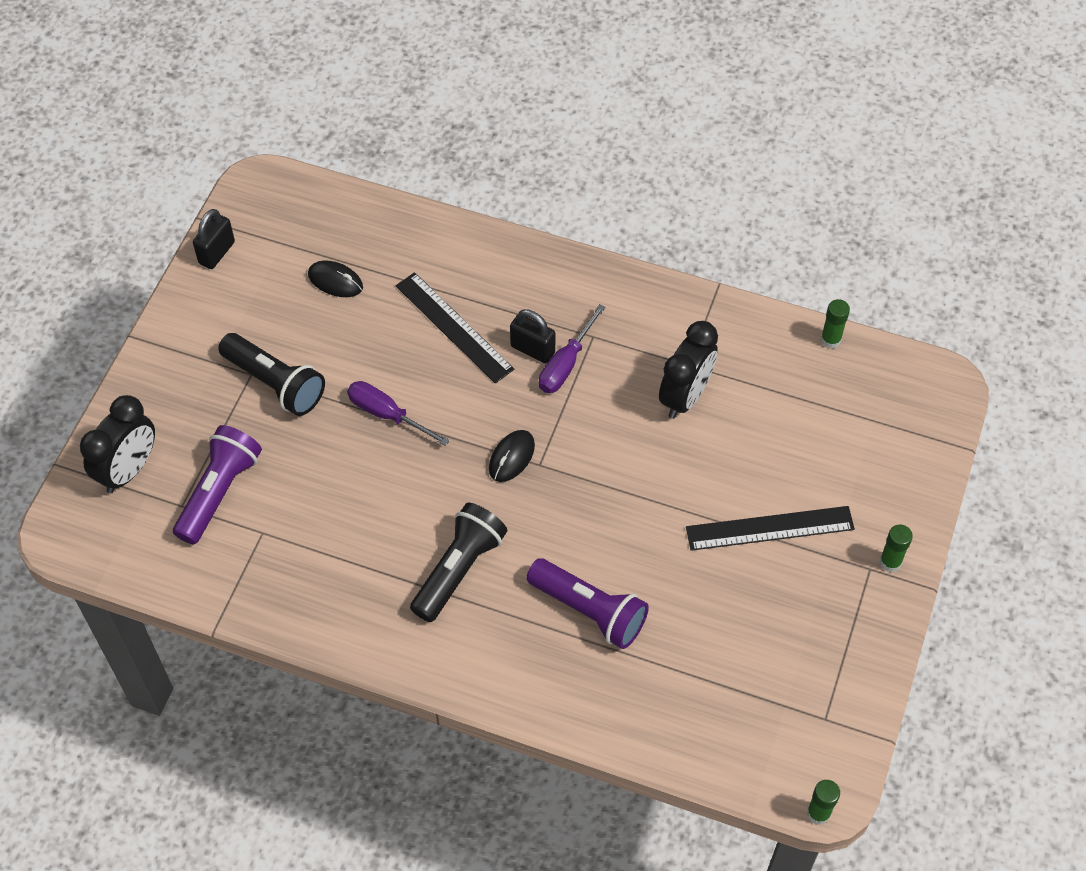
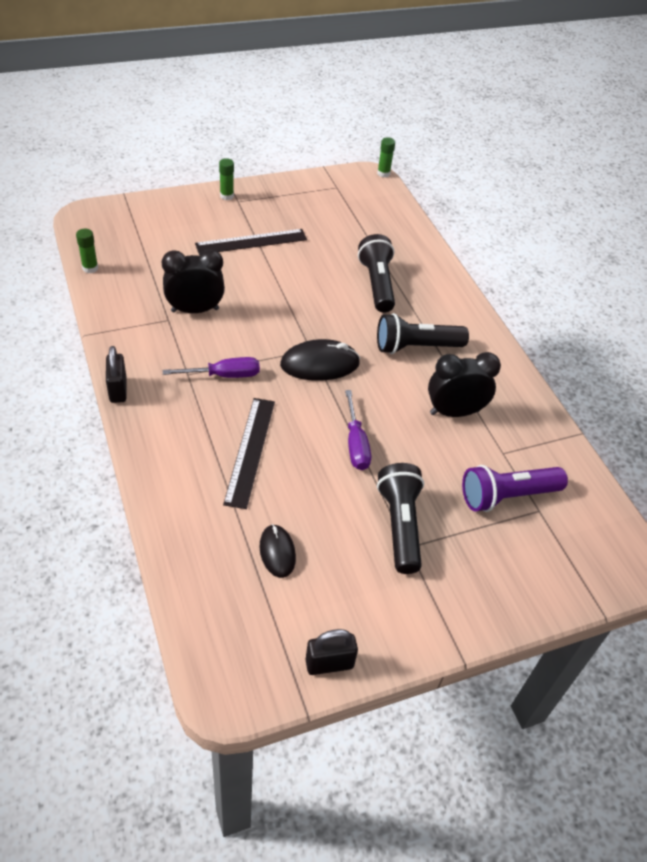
camera: 135 degrees left, 10 degrees down
black clock [80,395,155,493] -> black clock moved to [428,352,501,417]
black mouse [489,430,535,482] -> black mouse [280,339,360,381], size x1.61
black padlock [510,309,555,363] -> black padlock moved to [106,346,126,403]
purple flashlight [526,558,649,649] -> black flashlight [358,234,395,313]
black ruler [686,506,855,551] -> black ruler turned 60 degrees counterclockwise [195,229,307,255]

